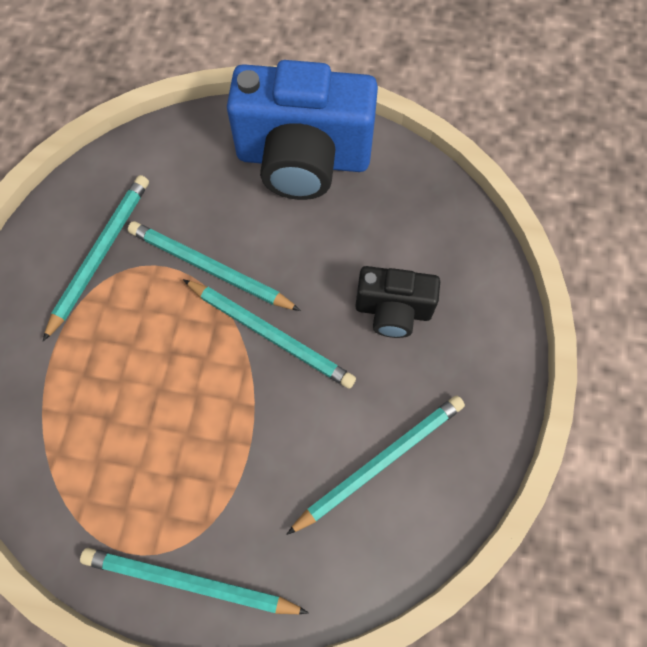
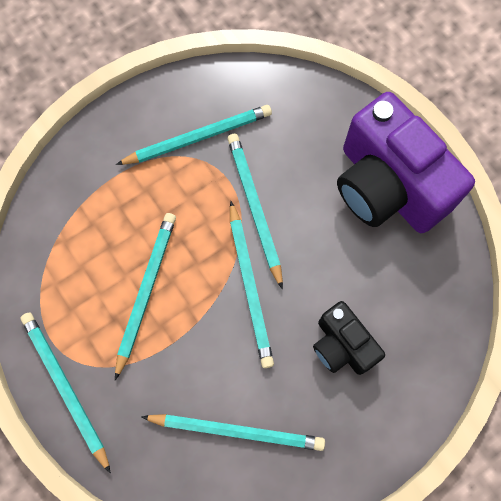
camera: 45 degrees right, 5 degrees up
blue camera [227,60,378,200] -> purple camera [337,92,475,233]
none -> turquoise pencil [115,213,176,380]

